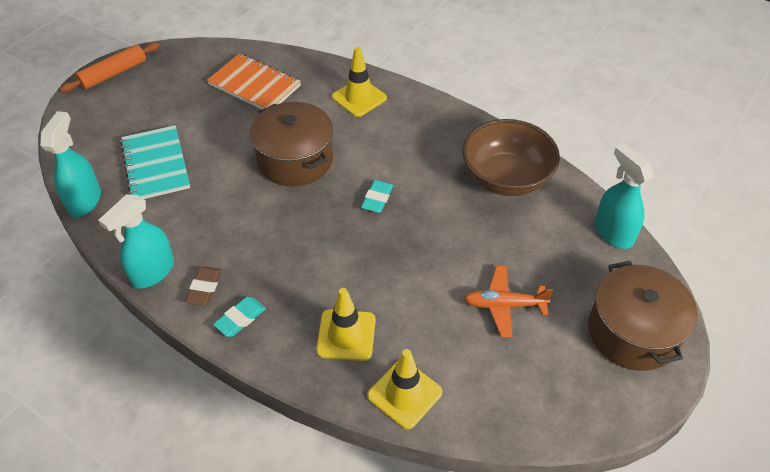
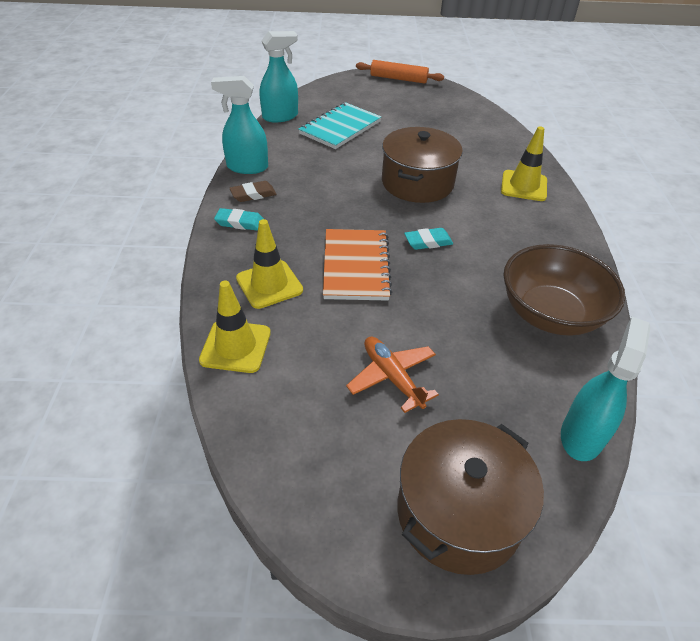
camera: 55 degrees right, 5 degrees down
orange notebook [207,53,301,109] -> orange notebook moved to [323,229,392,301]

